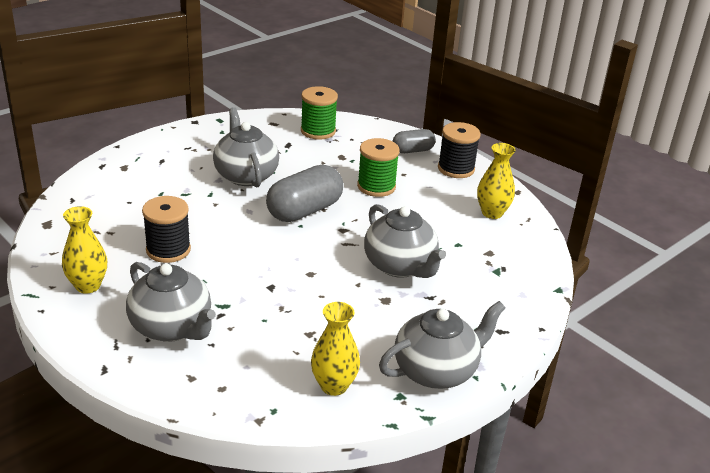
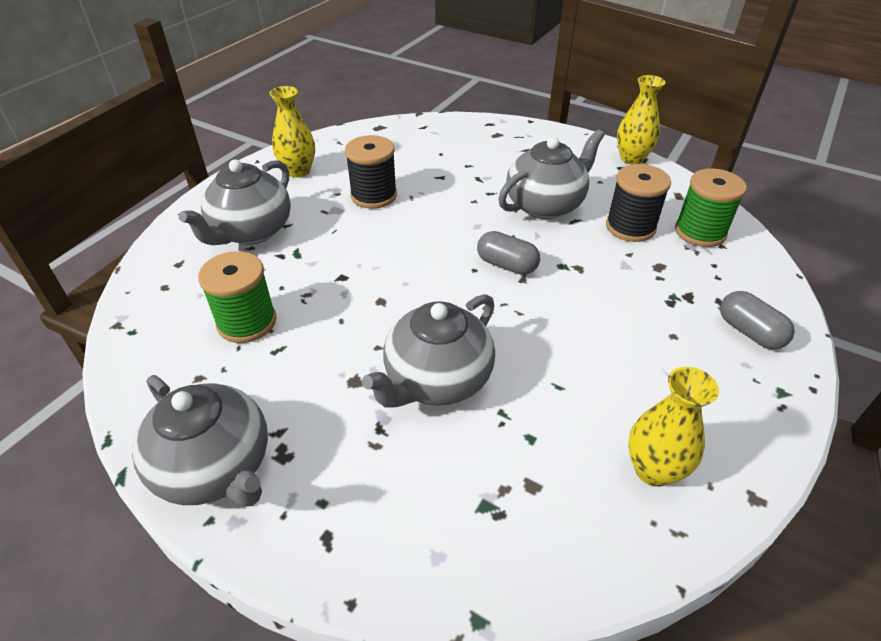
camera: 75 degrees right, 10 degrees up
grey capsule [266,165,343,222] -> grey capsule [477,231,540,275], size x0.58
yellow vase [311,302,360,396] -> yellow vase moved to [617,75,666,164]
green spool [357,138,400,197] -> green spool moved to [198,251,277,343]
black spool [438,122,481,178] -> black spool moved to [606,164,671,242]

